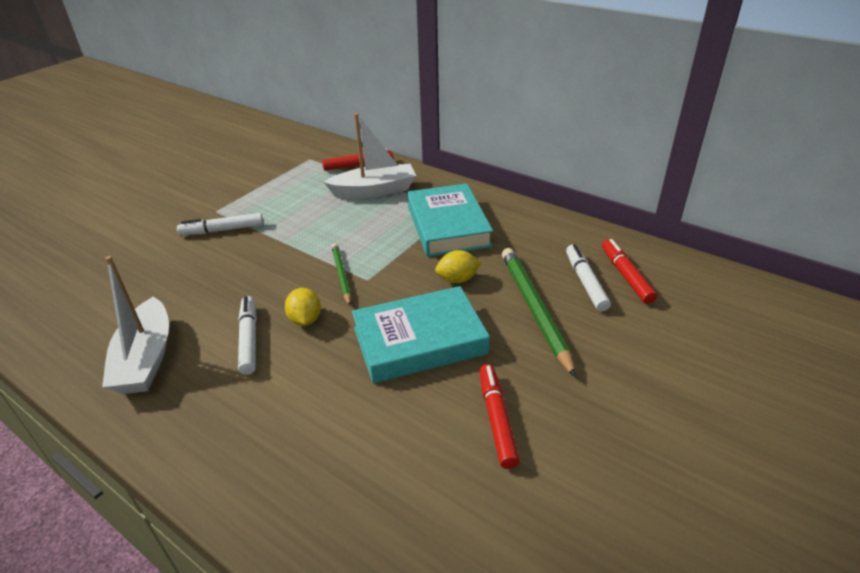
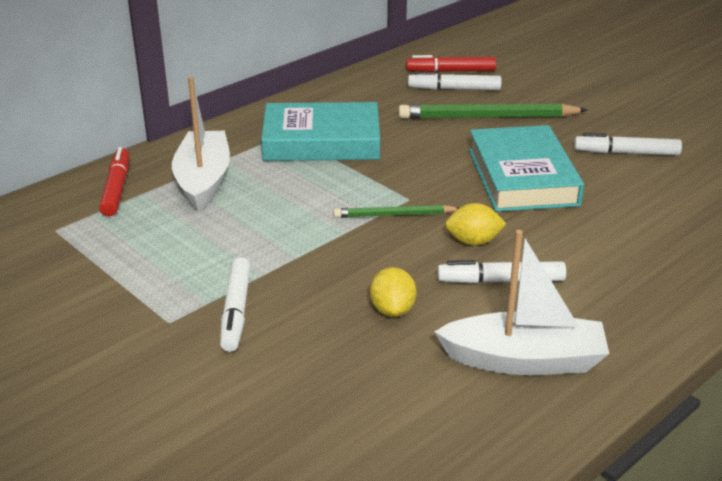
camera: 80 degrees left, 5 degrees down
yellow lemon [435,250,481,283] -> yellow lemon moved to [370,267,417,317]
red marker [480,364,520,469] -> white marker [574,133,682,155]

